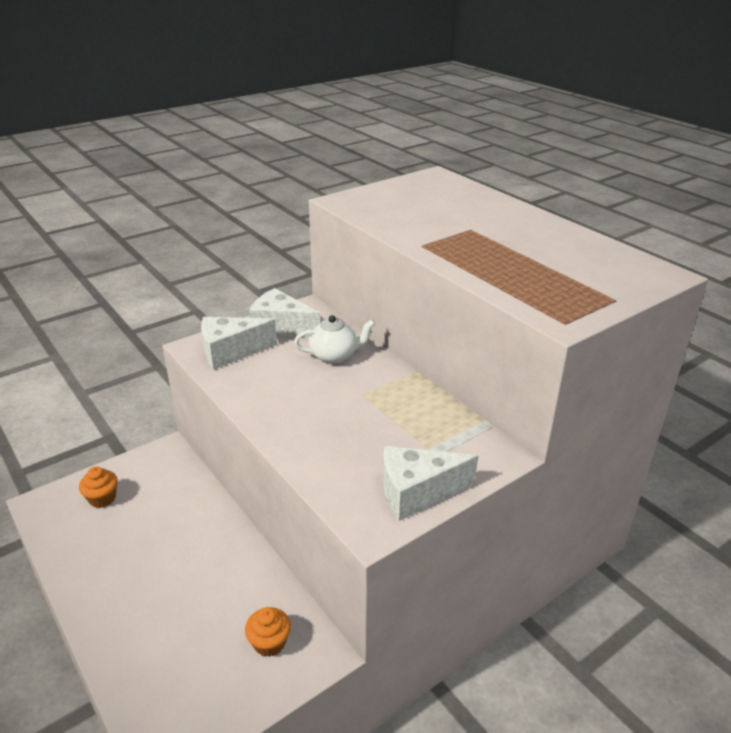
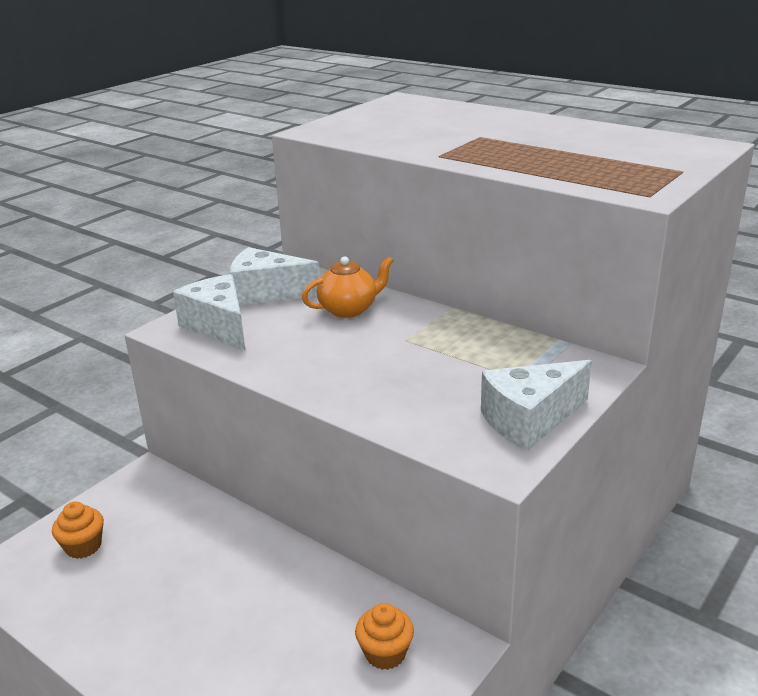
camera: 15 degrees left, 5 degrees down
white cheese [201,317,277,370] -> white cheese turned 90 degrees clockwise [173,274,246,351]
white teapot [294,315,375,364] -> orange teapot [302,256,394,318]

